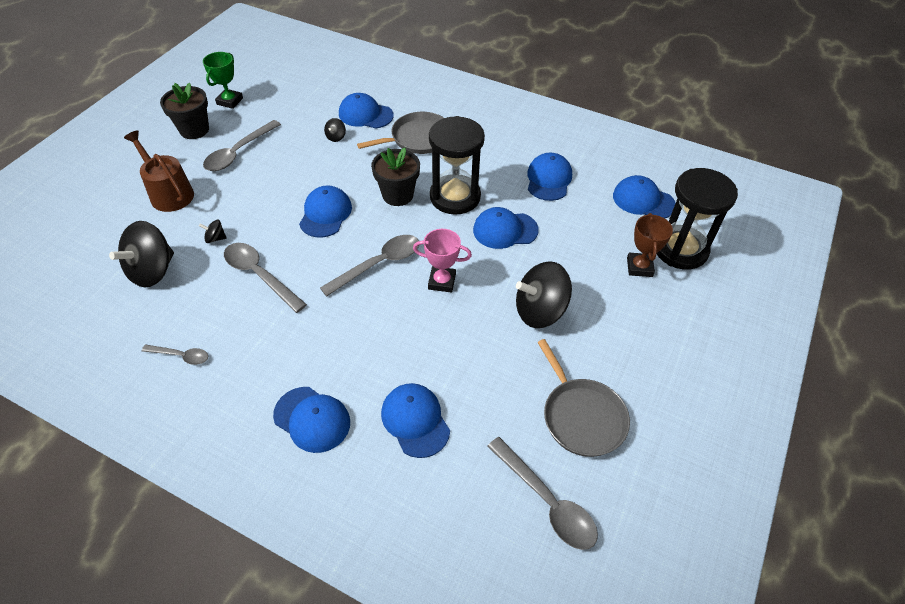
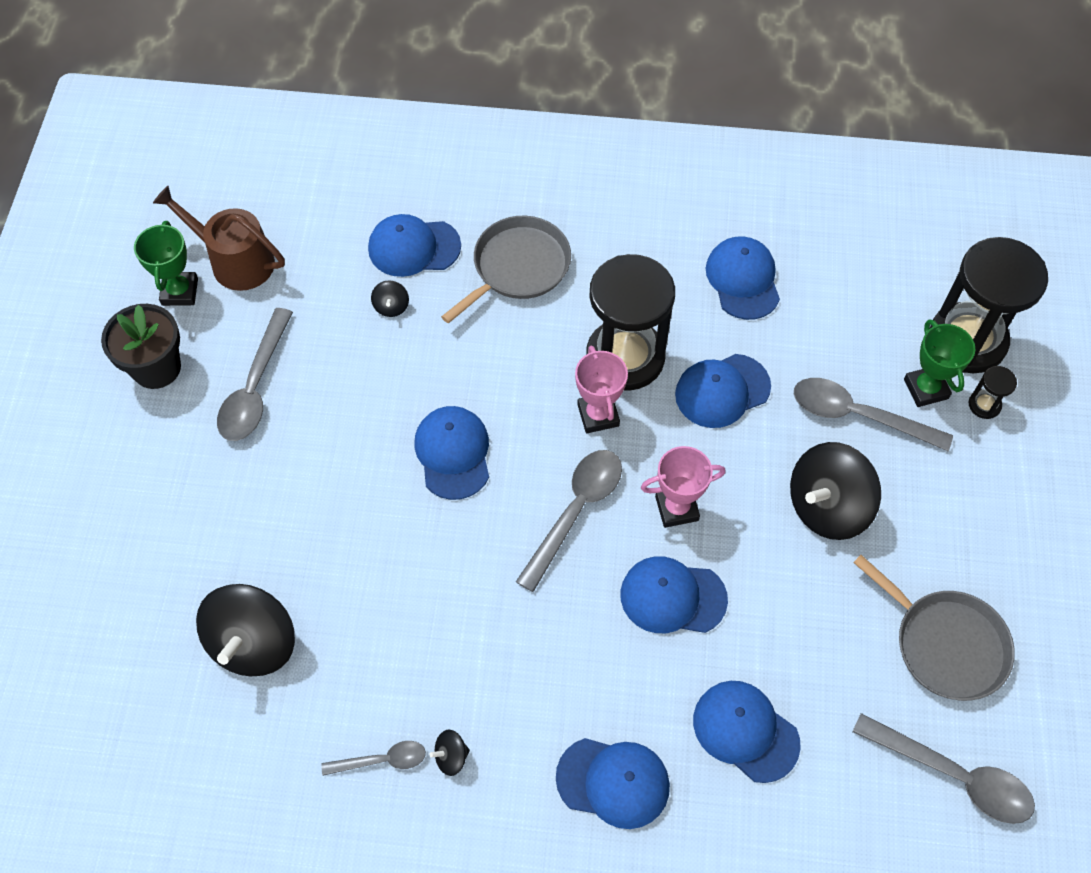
camera: 20 degrees left, 10 degrees up
brown watering can [124,130,194,212] -> brown watering can moved to [153,186,285,291]
black spinning top [199,220,227,243] -> black spinning top moved to [430,729,470,776]
grey spoon [224,243,307,313] -> grey spoon moved to [794,378,953,451]
black flower pot [371,148,420,206] -> none
blue cap [613,175,676,218] -> blue cap moved to [620,556,728,633]
brown trophy [627,213,673,277] -> green trophy [904,319,976,407]
none -> pink trophy [575,346,628,433]
none -> black hourglass [969,366,1017,419]

